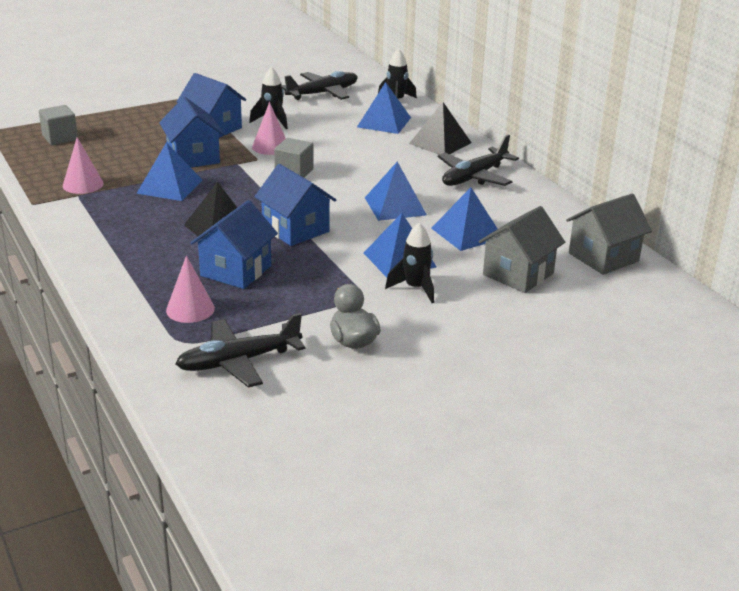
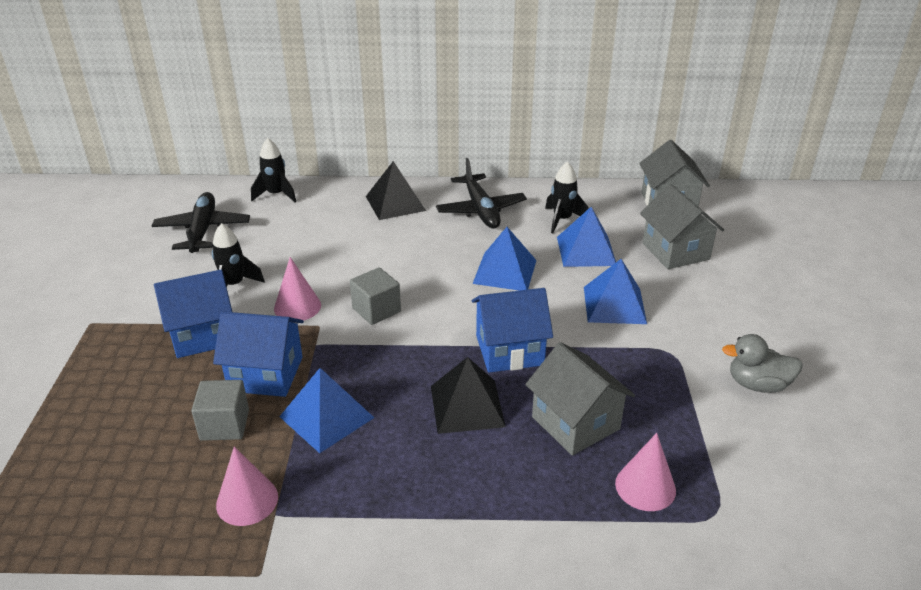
camera: 60 degrees left, 5 degrees up
grey cube [39,105,78,145] -> grey cube moved to [191,380,249,441]
black plane [175,313,305,387] -> none
blue house [191,200,278,289] -> grey house [525,342,635,455]
blue pyramid [357,82,411,134] -> none
black rocket [385,222,434,303] -> black rocket moved to [545,161,589,233]

